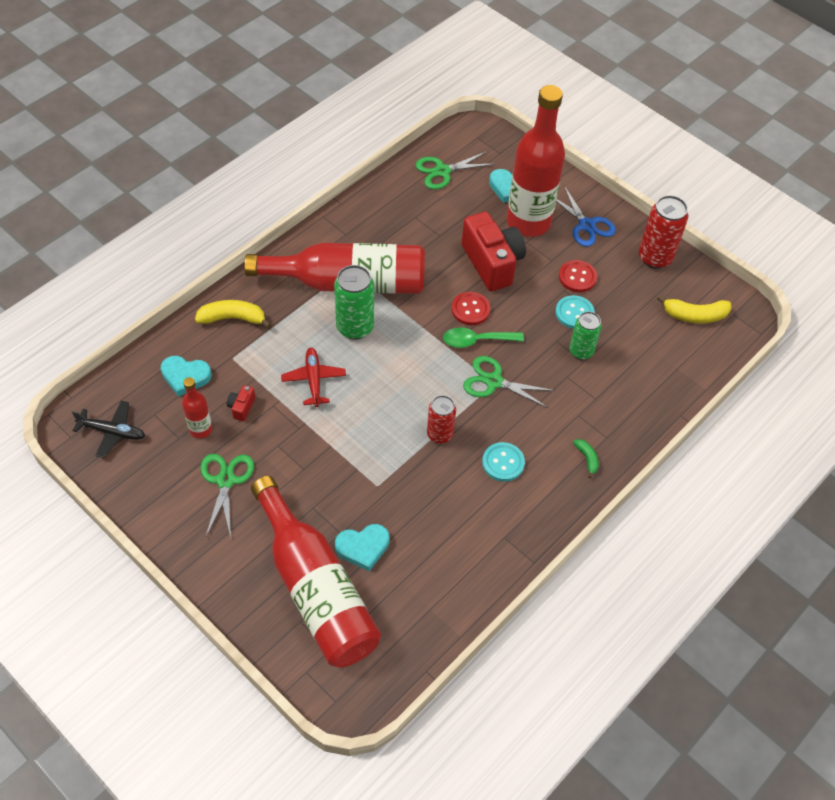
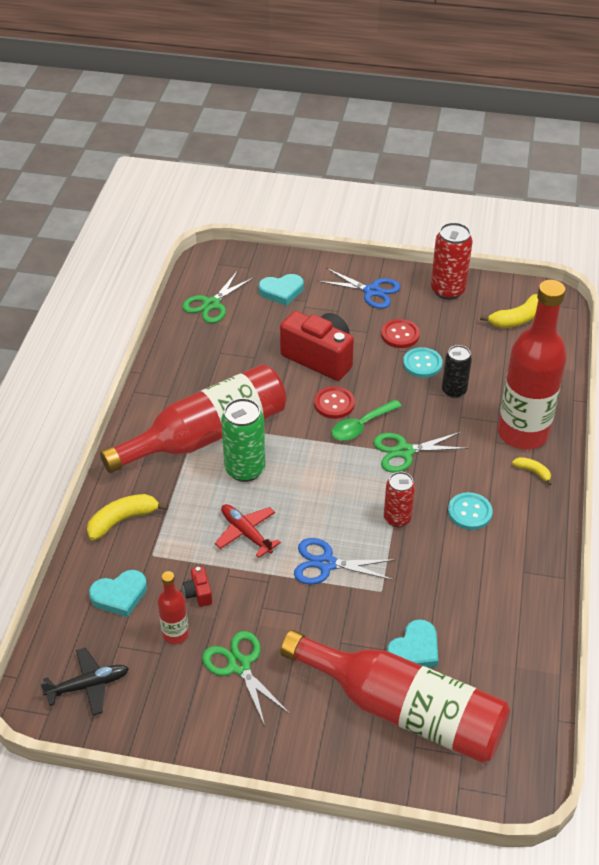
camera: 30 degrees left, 10 degrees down
red bottle [506,85,565,237] -> red bottle moved to [498,280,567,450]
green can [569,311,602,360] -> black can [442,345,472,398]
green banana [573,439,599,478] -> yellow banana [512,457,551,485]
none -> blue scissors [294,538,396,585]

